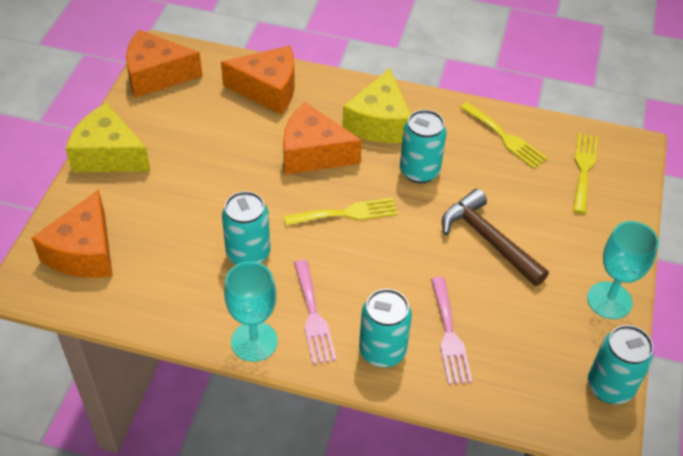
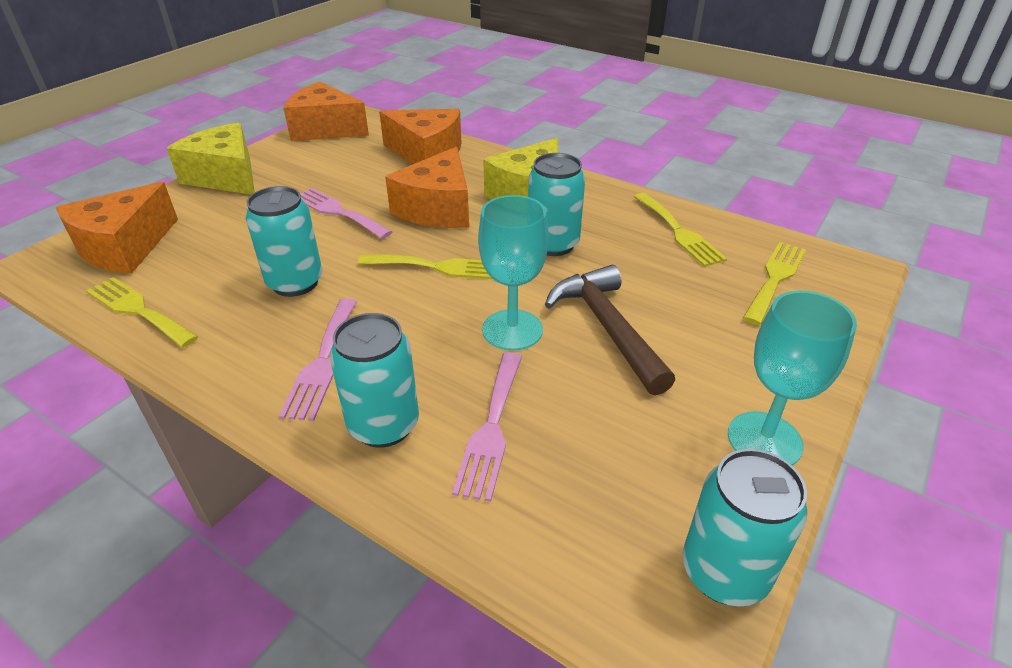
camera: 20 degrees right, 10 degrees down
turquoise goblet [224,261,278,362] -> turquoise goblet moved to [478,195,549,351]
orange cheese [283,102,362,175] -> orange cheese turned 105 degrees counterclockwise [385,147,469,228]
none -> yellow fork [86,277,198,348]
none -> pink fork [300,188,392,239]

